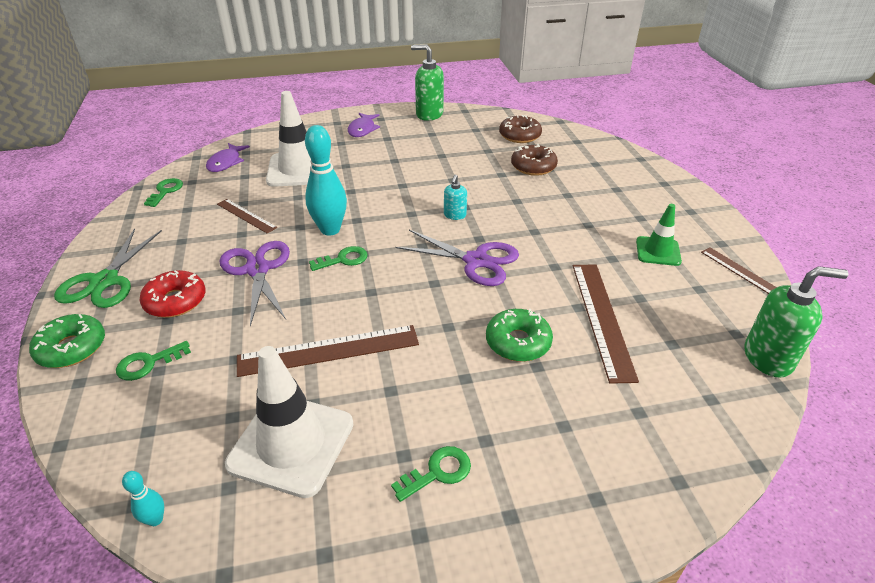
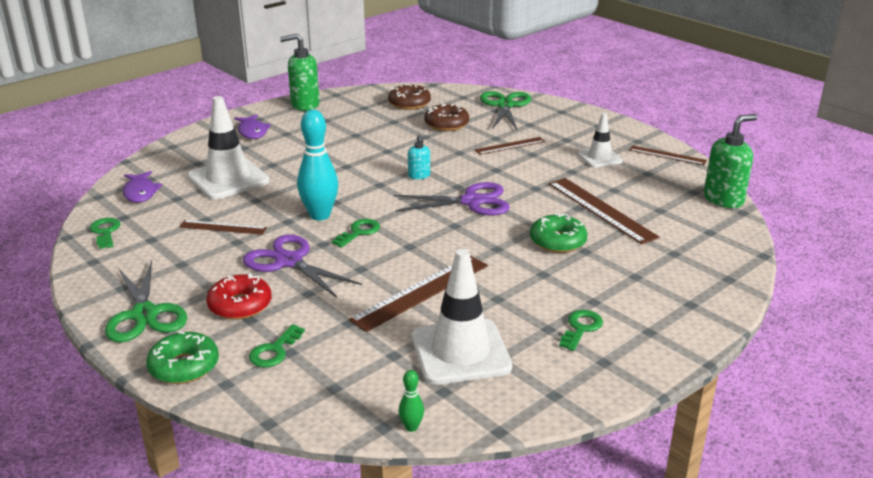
camera: 30 degrees left, 10 degrees down
turquoise bowling pin [122,471,164,526] -> green bowling pin [399,370,424,432]
green traffic cone [636,204,682,266] -> white traffic cone [577,113,623,168]
none -> brown ruler [474,137,545,155]
none -> green scissors [480,91,531,131]

